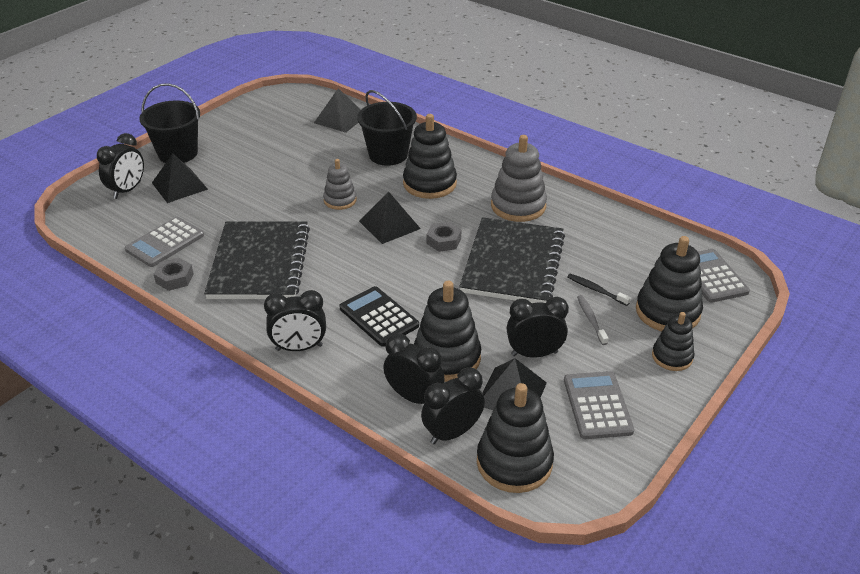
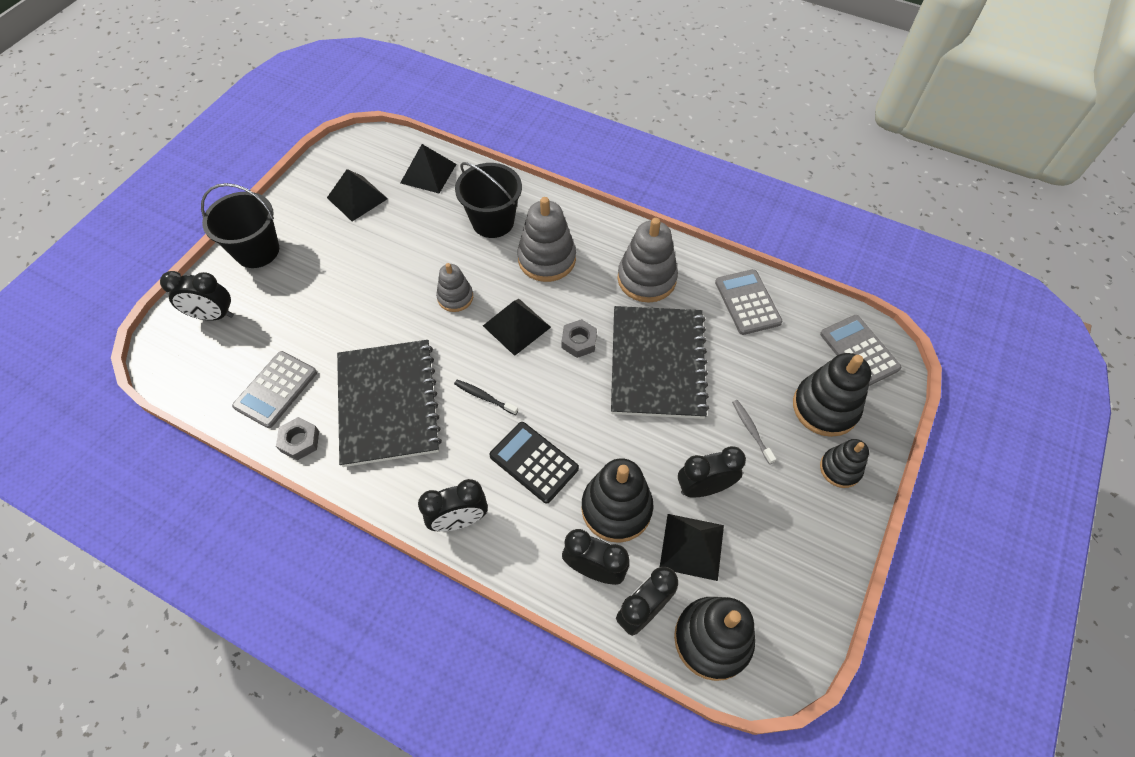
camera: 10 degrees left, 20 degrees up
black clock [97,133,144,199] -> black clock turned 75 degrees clockwise [160,271,234,321]
black pyramid [152,154,208,203] -> black pyramid moved to [327,169,388,221]
black stacking toy [403,114,457,199] -> grey stacking toy [517,197,576,282]
grey calculator [564,371,634,439] -> grey calculator moved to [715,269,782,335]
black toothbrush [567,274,631,306] -> black toothbrush moved to [454,380,518,415]

